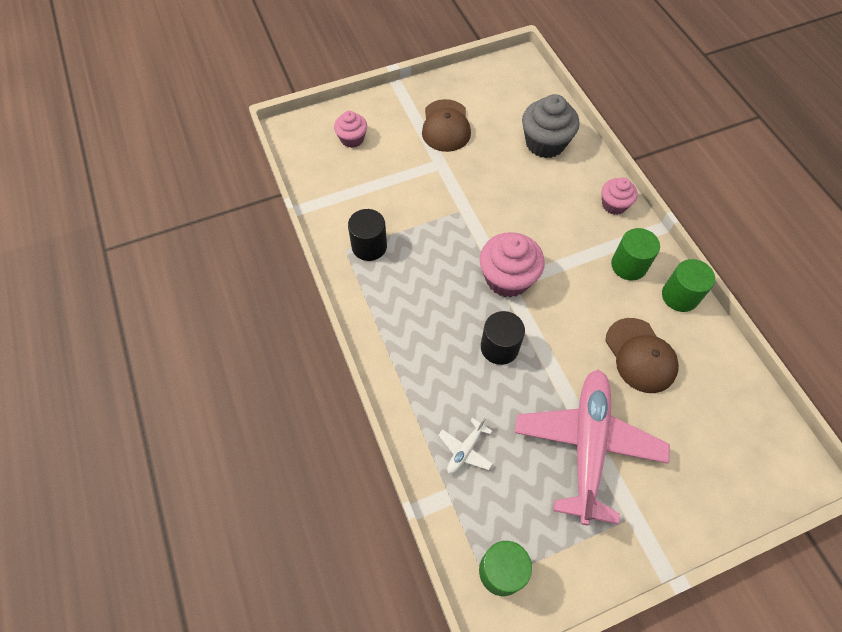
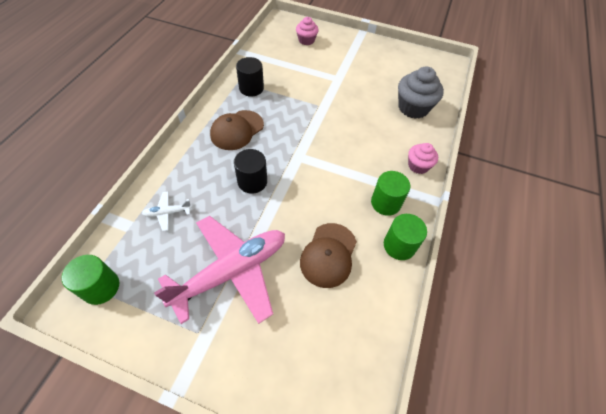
camera: 40 degrees right, 5 degrees down
brown cap [422,99,471,152] -> brown cap moved to [210,110,264,150]
pink cupcake [479,232,545,298] -> none

